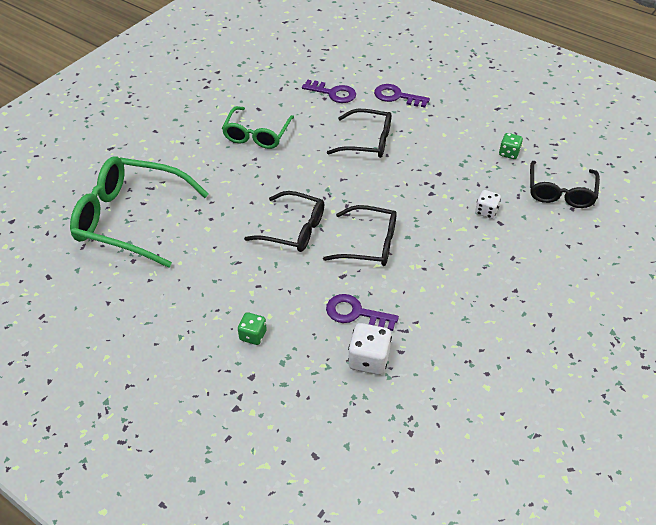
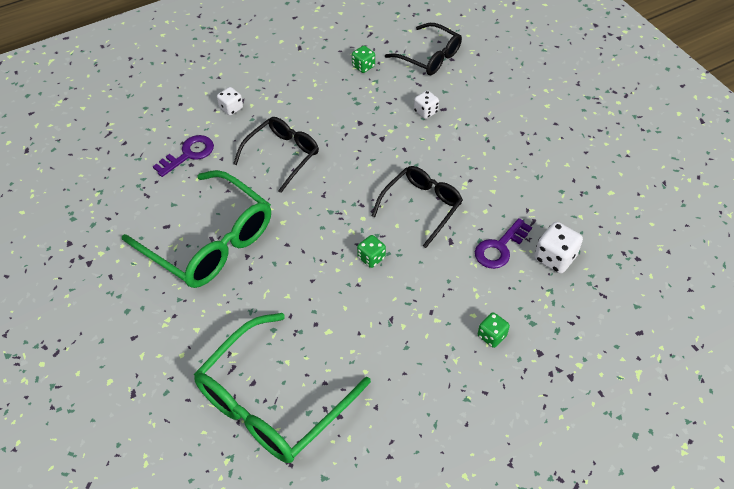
camera: 65 degrees left, 5 degrees up
green glasses [222,106,294,149] -> green glasses [122,170,271,288], size x1.63
black glasses [244,191,324,252] -> green dice [357,235,386,268]
purple key [374,84,430,107] -> white dice [217,87,243,115]

